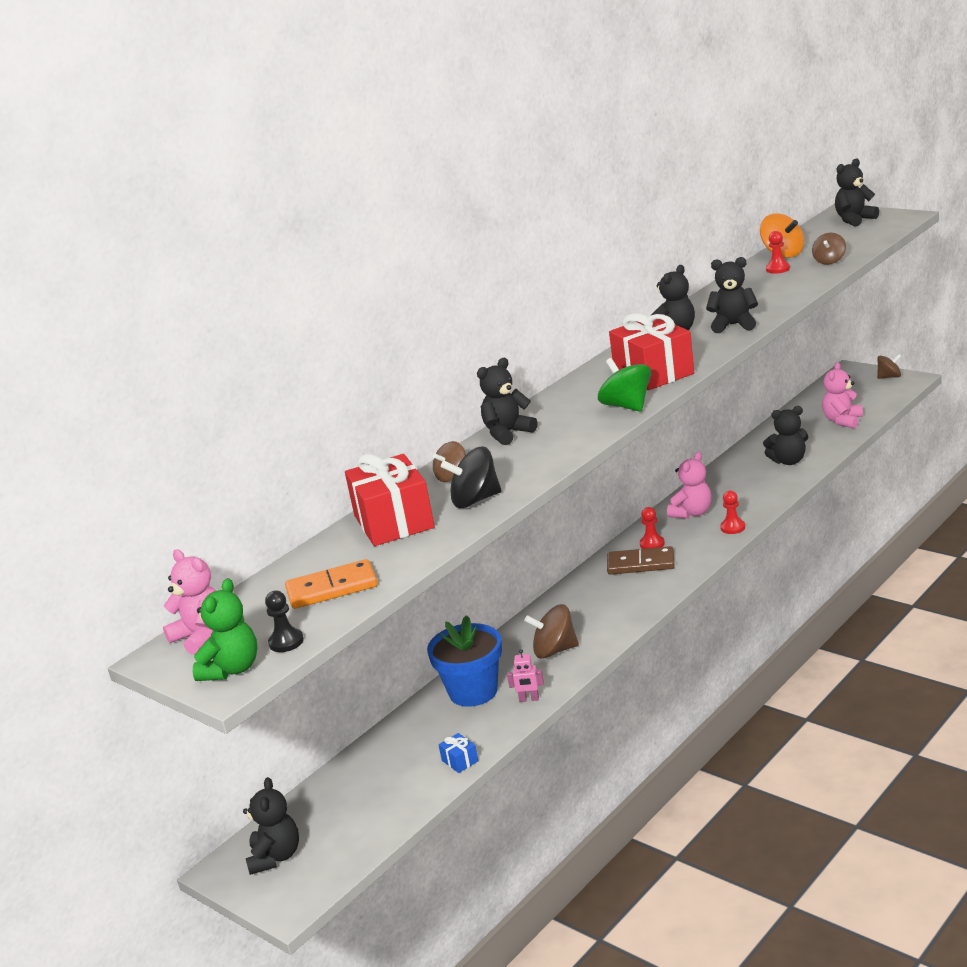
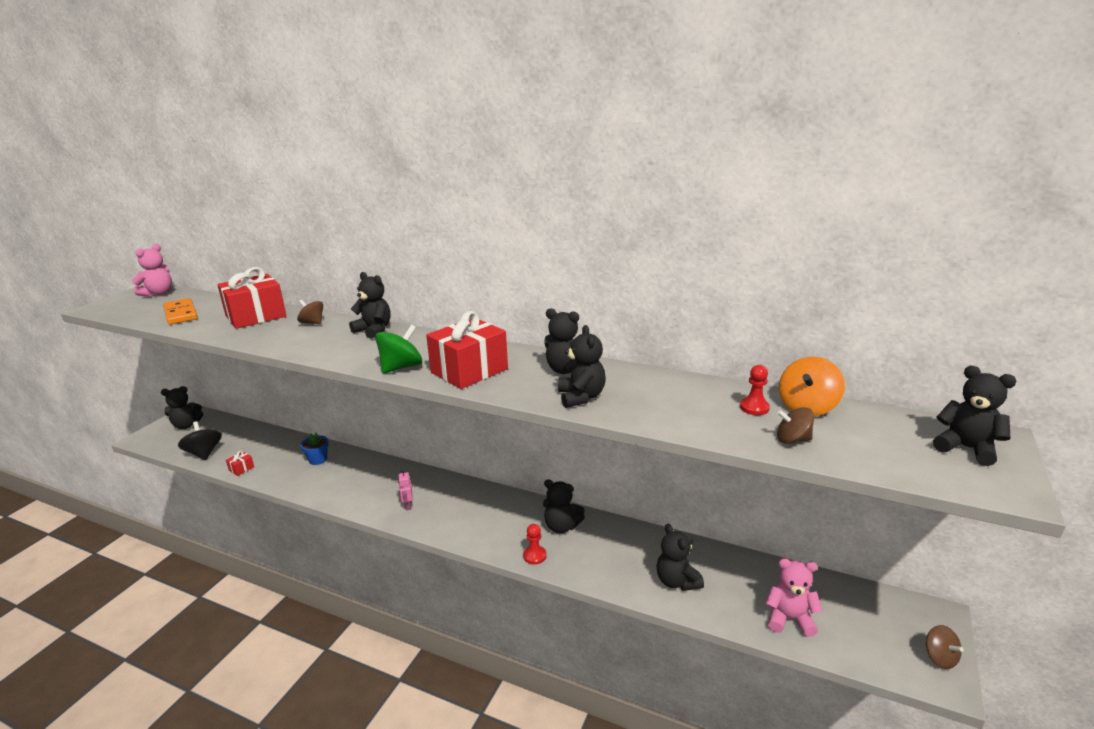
camera: 70 degrees right, 0 degrees up
green teddy bear [193,578,257,681] -> none
black pawn [265,591,304,652] -> none
blue flower pot [427,615,502,707] -> blue flower pot [300,432,329,465], size x0.54
blue gift [438,733,478,773] -> red gift [226,451,254,476]
black spinning top [441,446,502,508] -> black spinning top moved to [178,421,222,460]
pink robot [507,649,544,702] -> pink robot moved to [398,470,413,510]
brown spinning top [524,604,579,659] -> none
brown domino [607,546,675,575] -> none
red pawn [640,507,665,549] -> none
pink teddy bear [667,452,712,519] -> black teddy bear [543,479,585,533]

